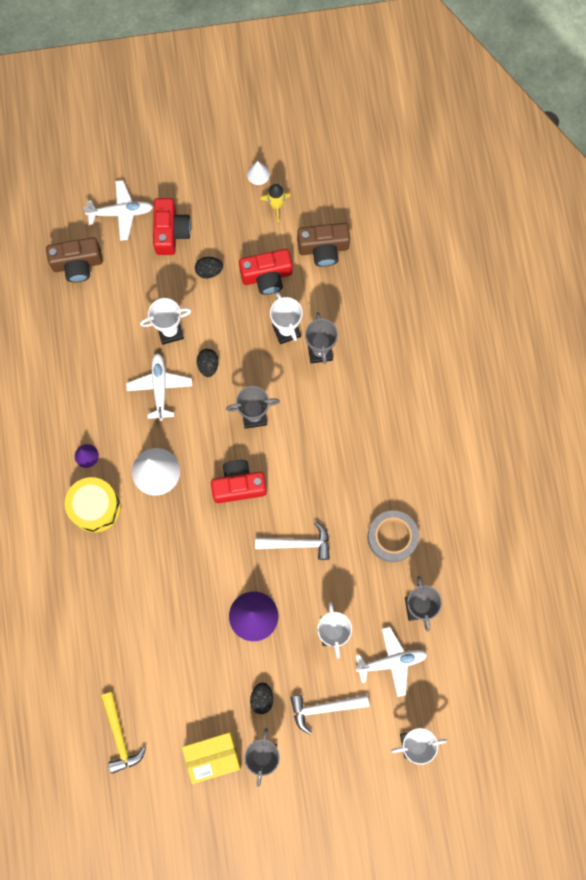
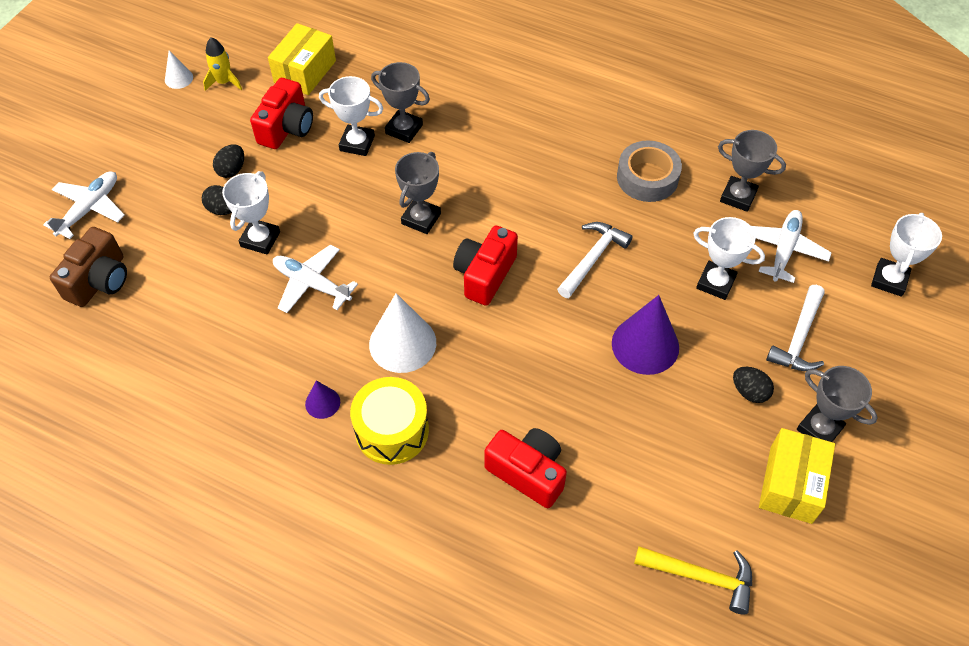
camera: 55 degrees left, 20 degrees down
red camera [153,198,191,255] -> red camera moved to [485,428,567,508]
black egg [197,349,219,377] -> black egg moved to [202,185,232,215]
brown camera [297,223,350,267] -> yellow box [268,23,336,95]

